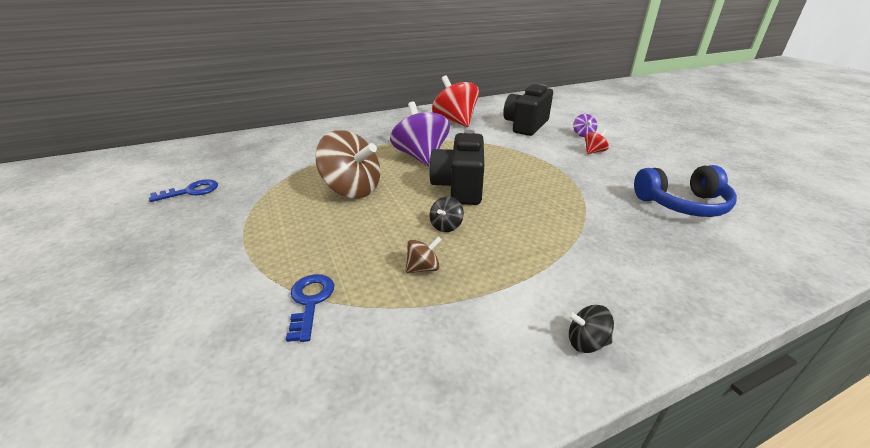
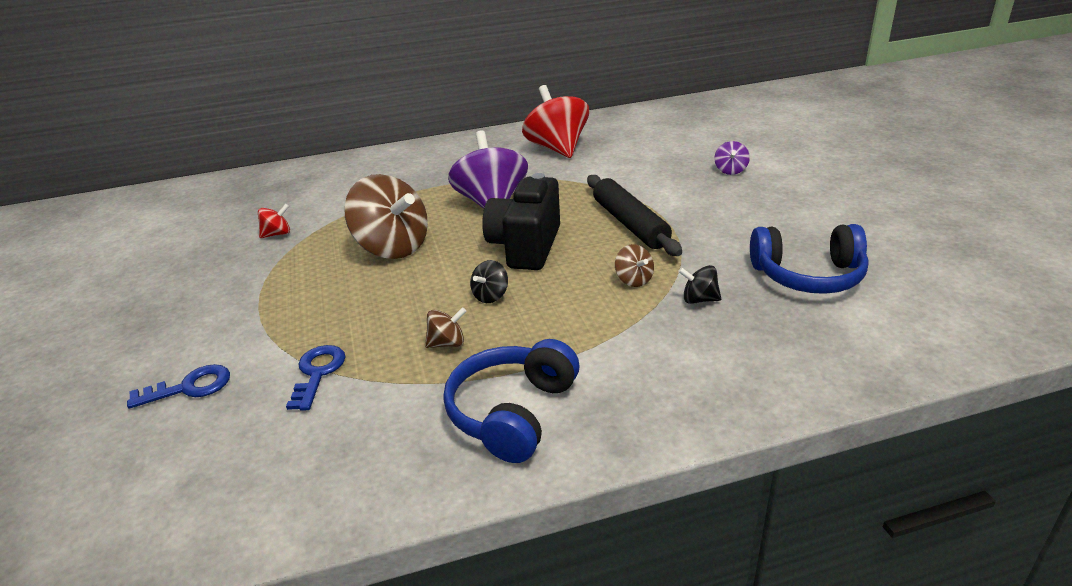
camera: 10 degrees right, 0 degrees up
blue key [149,179,218,202] -> blue key moved to [127,364,230,409]
black camera [503,84,553,136] -> none
black spinning top [567,305,614,353] -> black spinning top moved to [678,265,721,304]
red spinning top [585,130,609,154] -> red spinning top moved to [258,204,290,238]
none -> blue headphones [443,339,579,463]
none -> black rolling pin [587,175,682,256]
none -> brown spinning top [615,244,654,287]

